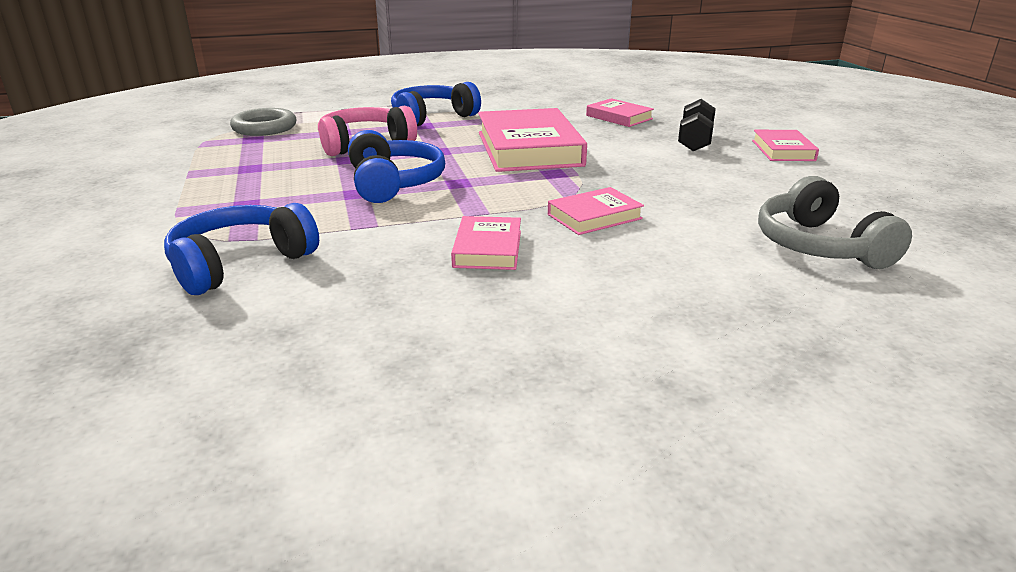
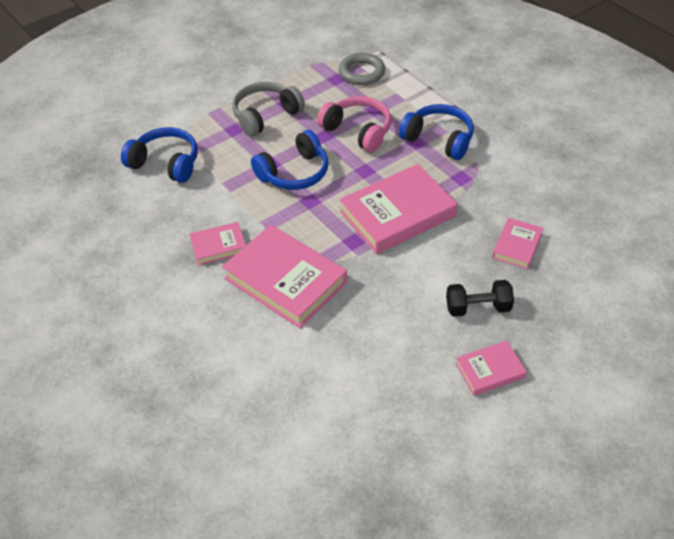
camera: 70 degrees right, 20 degrees up
pink book [548,187,644,235] -> pink book [222,225,347,328], size x1.94
grey headphones [758,176,912,269] -> grey headphones moved to [232,82,305,136]

